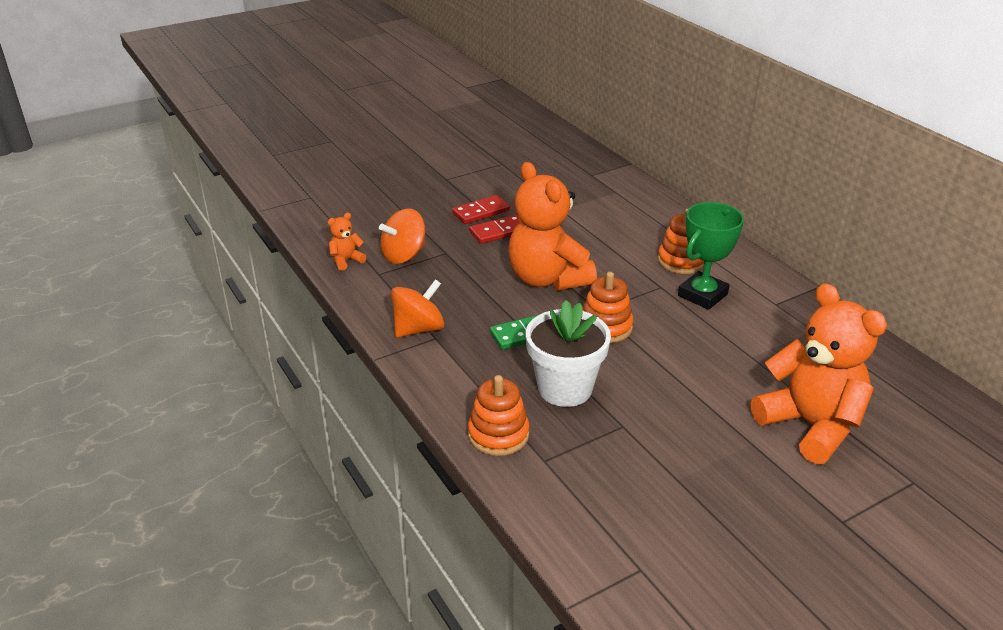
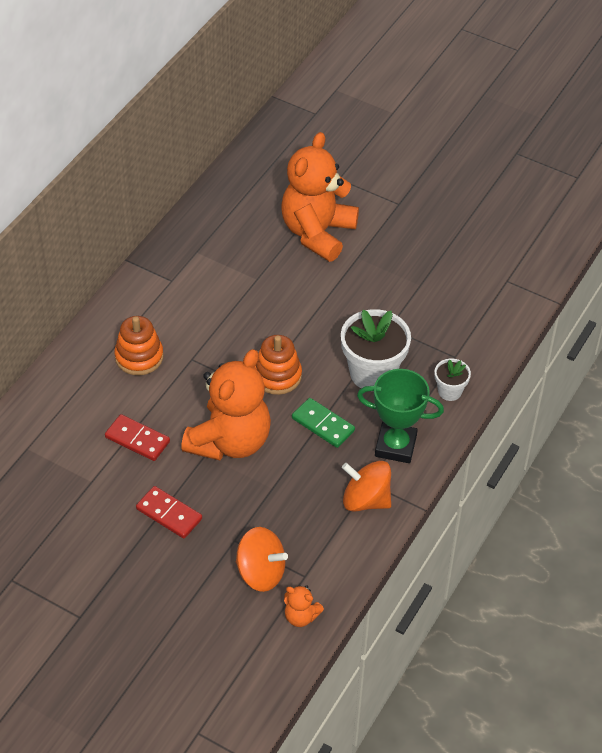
camera: 120 degrees left, 15 degrees up
red domino [452,195,510,224] -> red domino moved to [105,414,170,461]
orange stacking toy [468,375,530,456] -> white flower pot [434,359,471,401]
green trophy [678,202,744,310] -> green trophy moved to [357,369,444,463]

